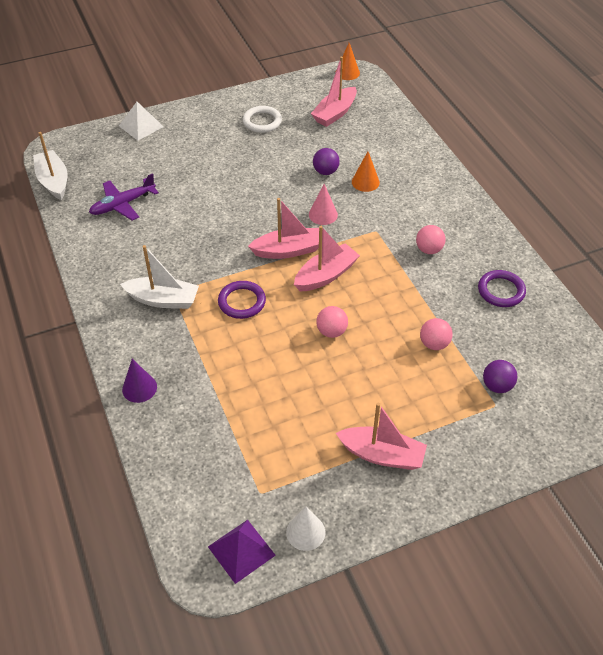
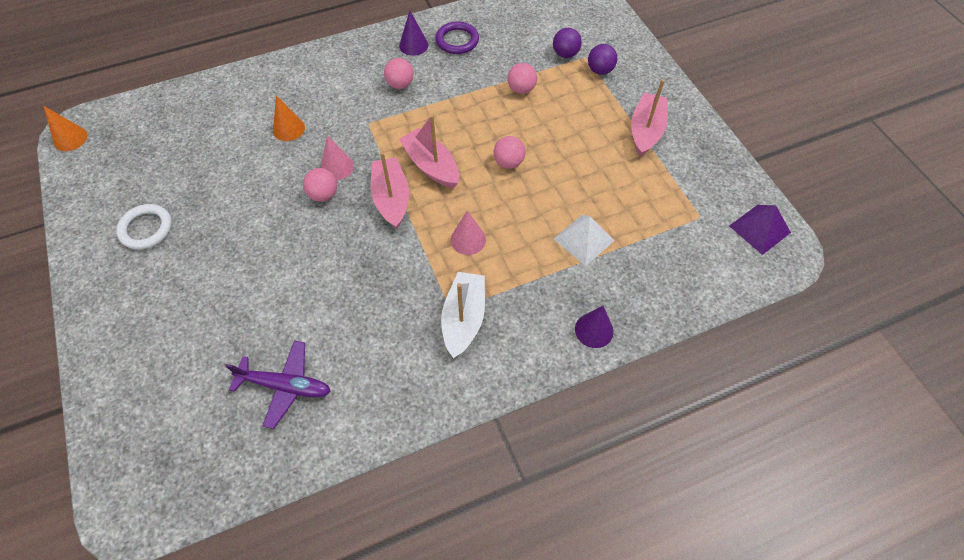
camera: 90 degrees left, 10 degrees up
white boat [33,132,68,200] -> none
purple plane [89,173,159,220] -> purple plane turned 45 degrees counterclockwise [225,340,331,429]
white pyramid [119,102,164,141] -> white pyramid moved to [554,215,615,266]
purple ring [218,281,266,319] -> pink cone [451,210,486,255]
white cone [286,506,325,551] -> none
pink boat [311,57,357,127] -> none
purple ball [313,148,340,175] -> purple ball moved to [588,44,617,75]
none -> pink ball [303,168,337,202]
none -> purple cone [399,11,428,56]

